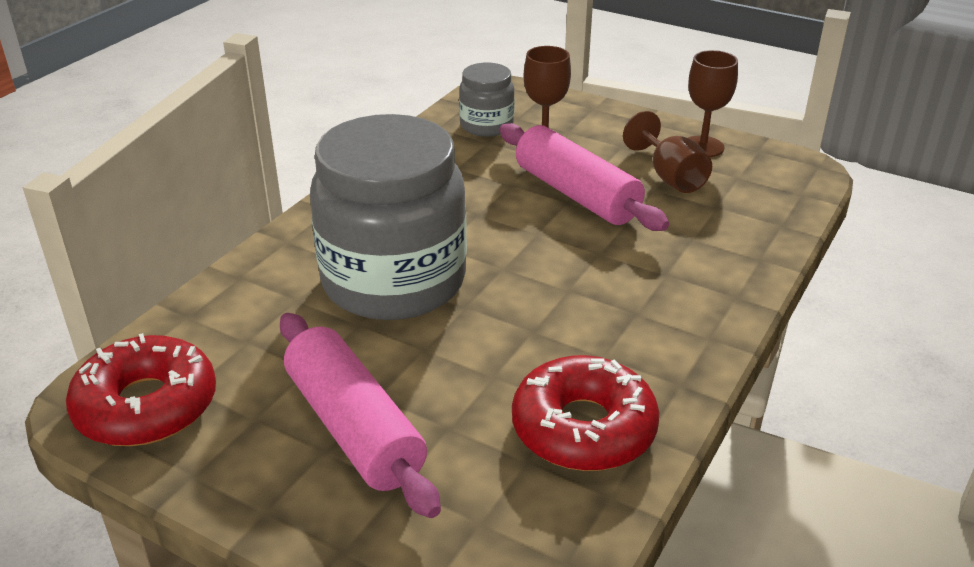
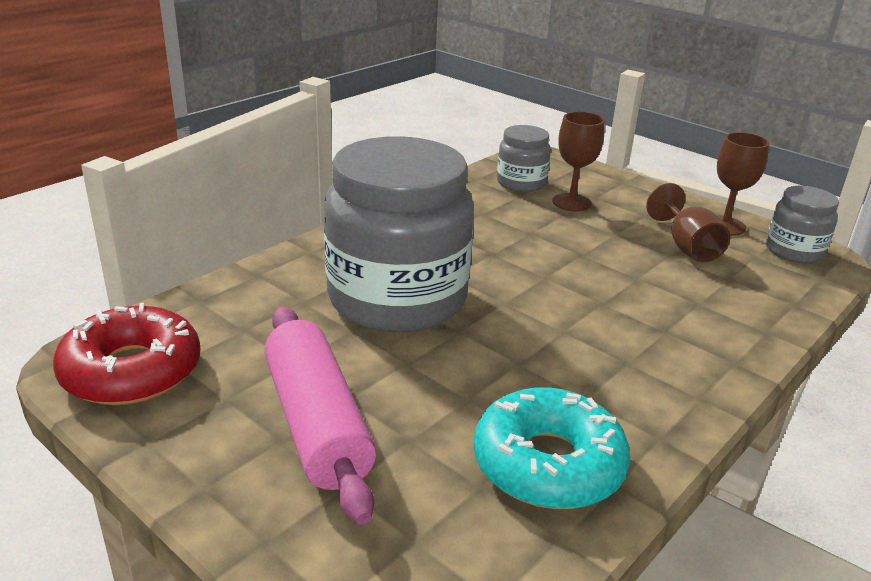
camera: 10 degrees right, 5 degrees down
pink rolling pin [499,123,669,231] -> none
red donut [512,355,659,471] -> turquoise donut [473,387,630,509]
none -> grey jar [766,186,839,263]

